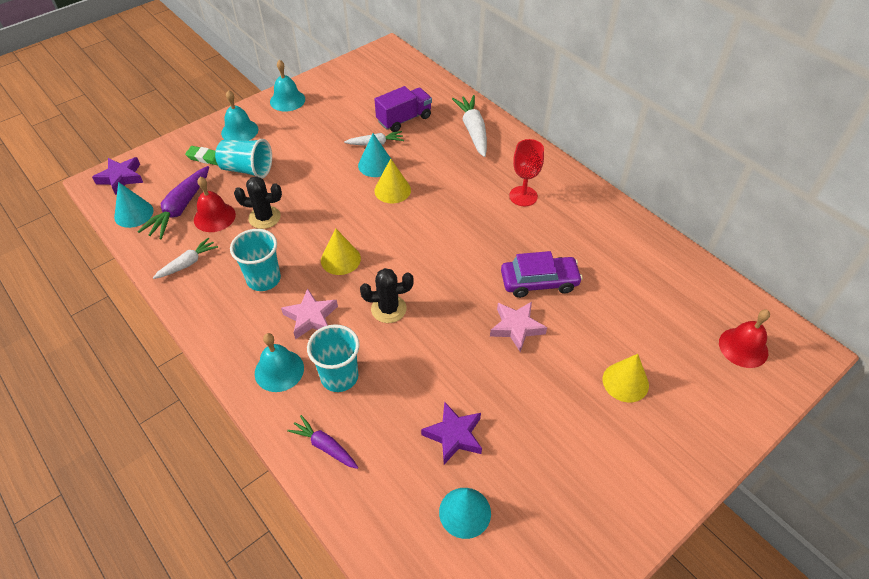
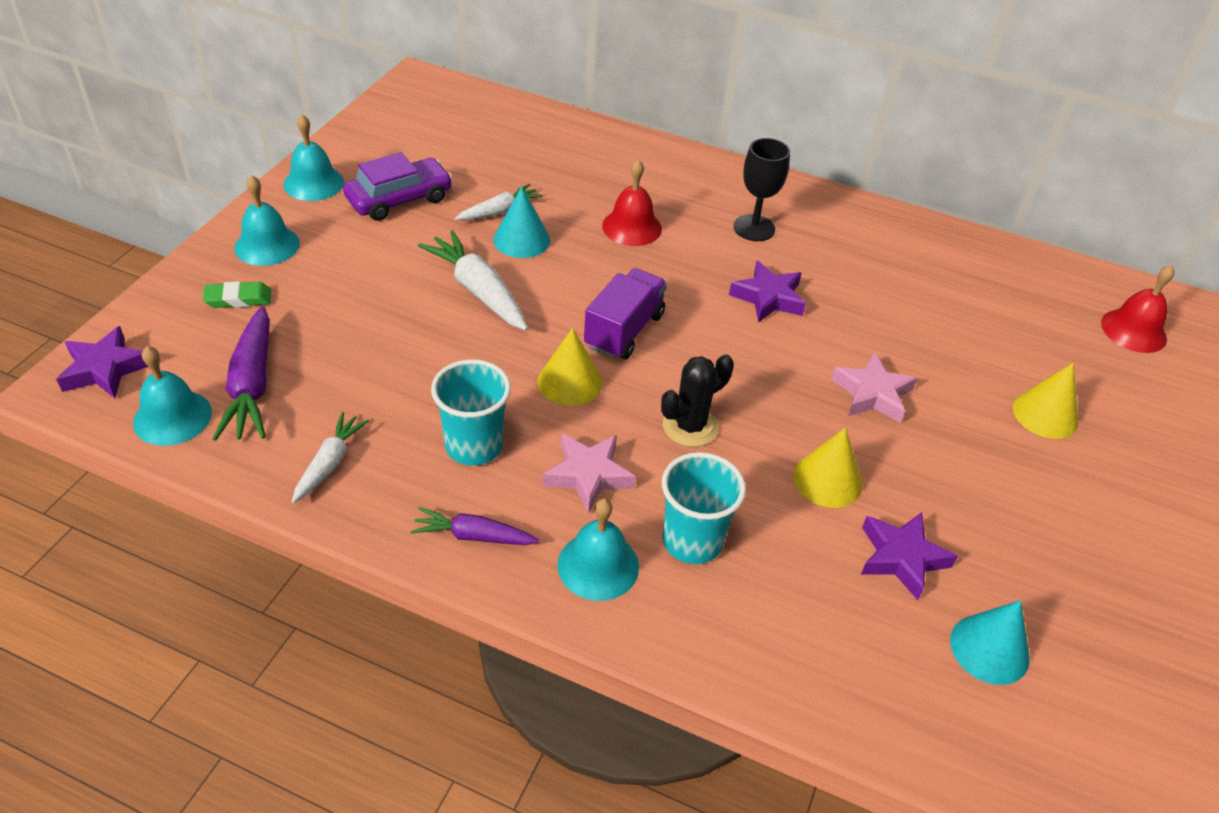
camera: 30 degrees left, 5 degrees down
turquoise cone [114,182,154,228] -> turquoise bell [133,346,212,446]
red bell [194,177,236,232] -> red bell moved to [602,159,662,246]
turquoise cup [215,139,272,178] -> none
black cactus [234,176,282,229] -> none
purple carrot [287,415,358,469] -> purple carrot moved to [410,507,540,545]
purple truck [374,86,432,132] -> purple truck moved to [584,268,667,359]
yellow cone [374,158,411,203] -> yellow cone moved to [793,428,862,508]
white carrot [452,95,487,157] -> white carrot moved to [418,230,528,331]
purple car [501,251,583,298] -> purple car moved to [343,152,453,221]
red goblet [509,139,544,206] -> black goblet [734,138,790,241]
none -> purple star [729,261,806,323]

